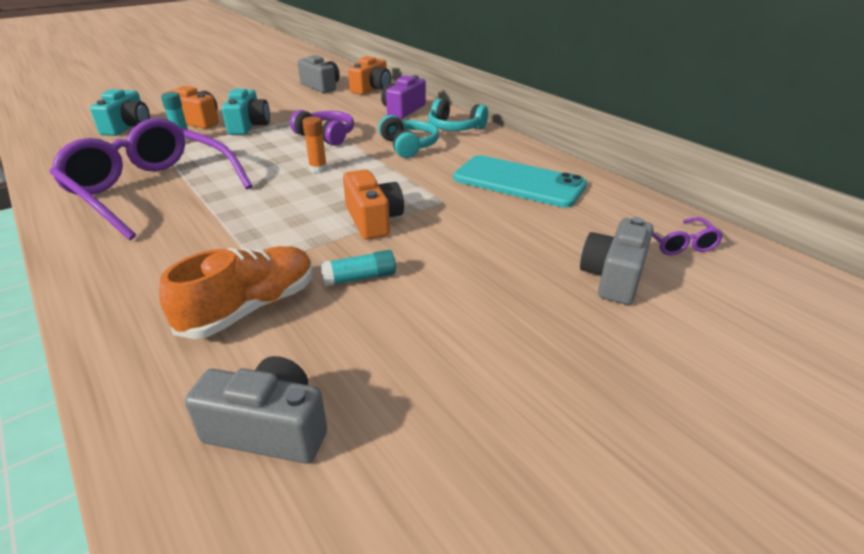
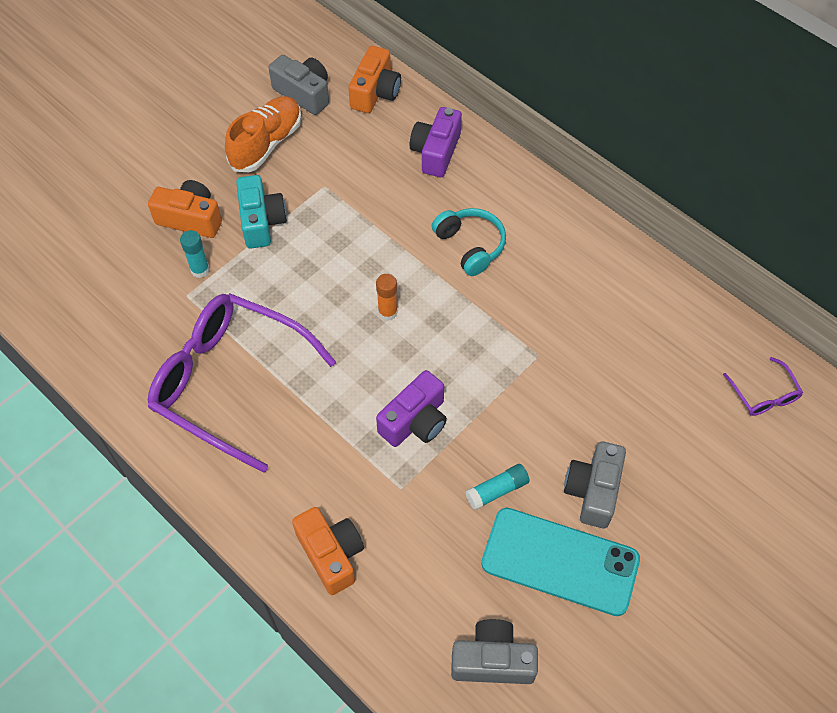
camera: 10 degrees left, 25 degrees up
turquoise camera [90,89,150,136] -> none
orange shoe [159,246,313,339] -> orange shoe moved to [225,96,302,172]
purple headphones [290,110,354,146] -> none
orange camera [343,169,404,240] -> orange camera moved to [292,507,364,595]
turquoise headphones [428,98,488,131] -> none
turquoise phone [453,155,587,208] -> turquoise phone moved to [481,508,640,616]
grey camera [580,217,654,305] -> grey camera moved to [564,441,626,528]
none -> purple camera [376,370,447,447]

